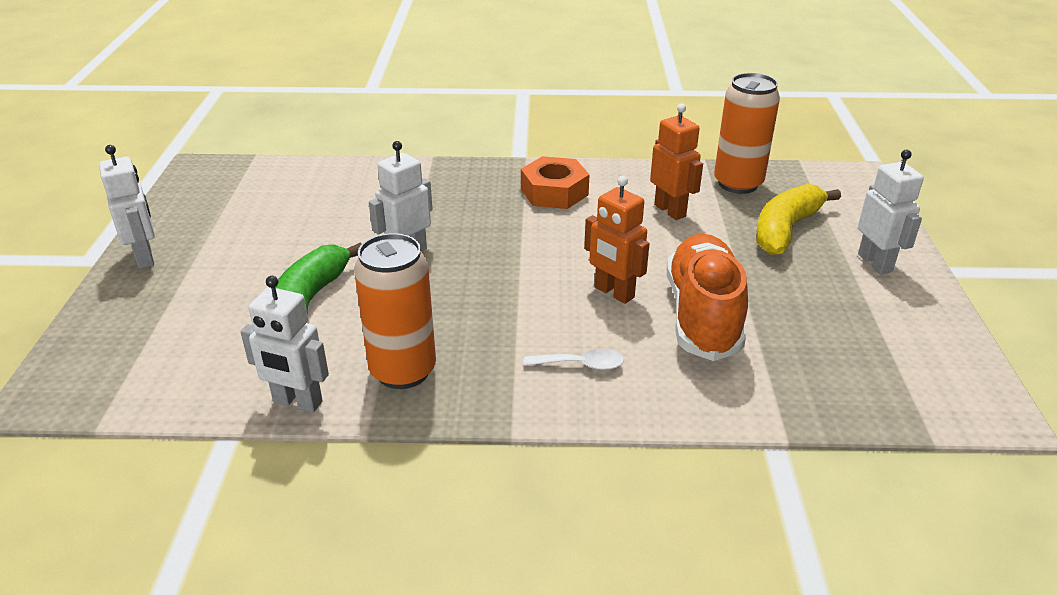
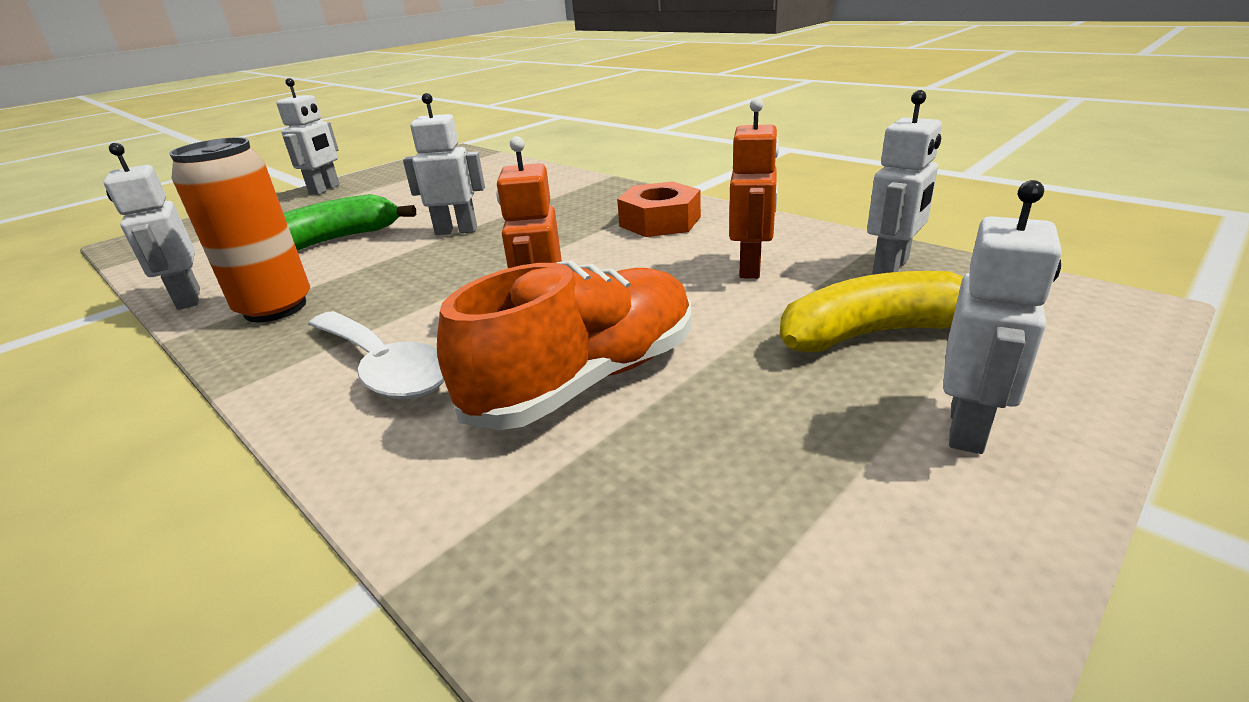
camera: 45 degrees right, 5 degrees down
white spoon [524,349,624,370] -> white spoon [308,311,444,399], size x1.86
orange can [714,73,780,194] -> white robot [867,90,942,274]

